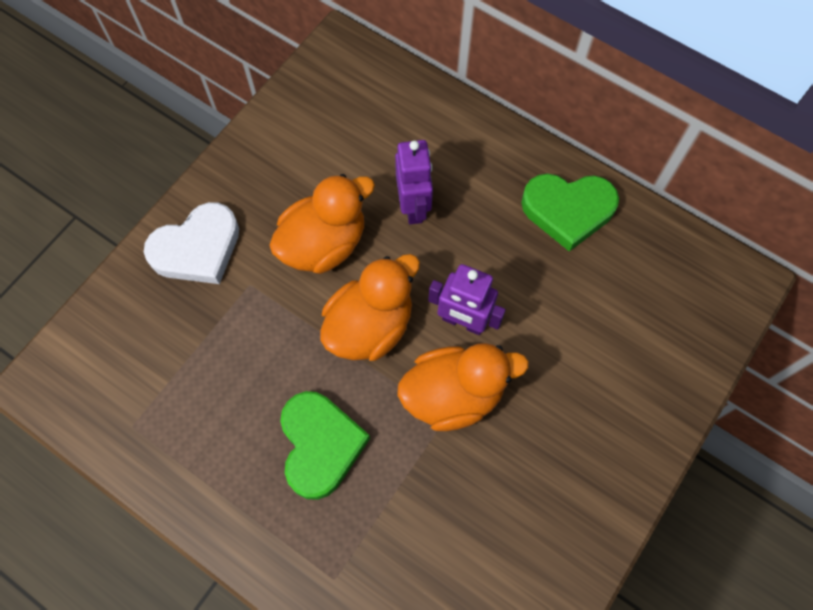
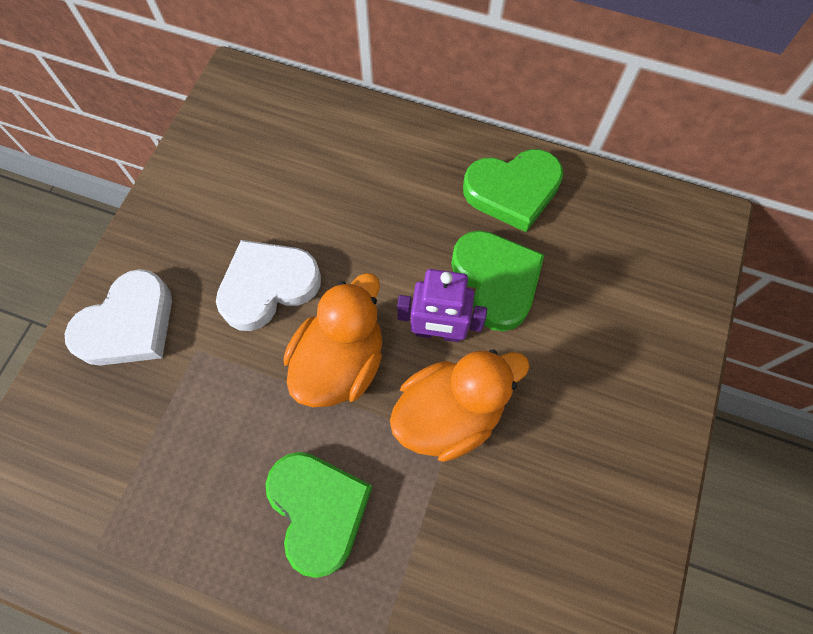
camera: 15 degrees left, 0 degrees up
orange duck [269,174,375,274] -> white heart [216,240,321,331]
purple robot [395,140,433,224] -> none
none -> green heart [451,230,544,331]

